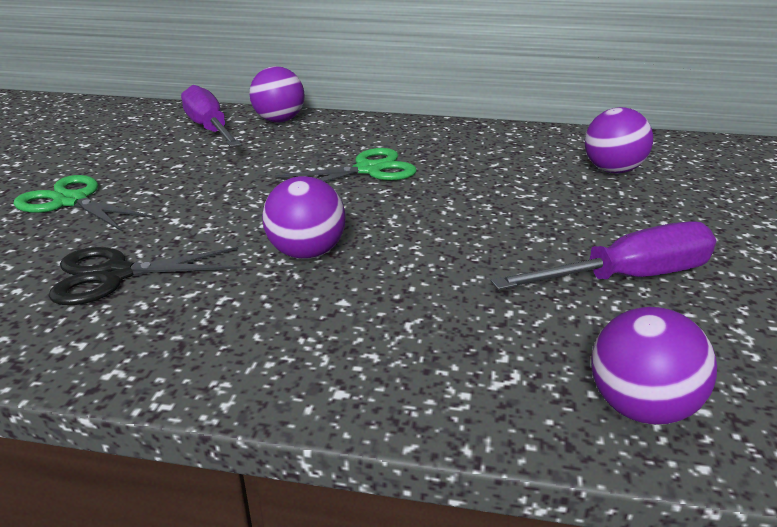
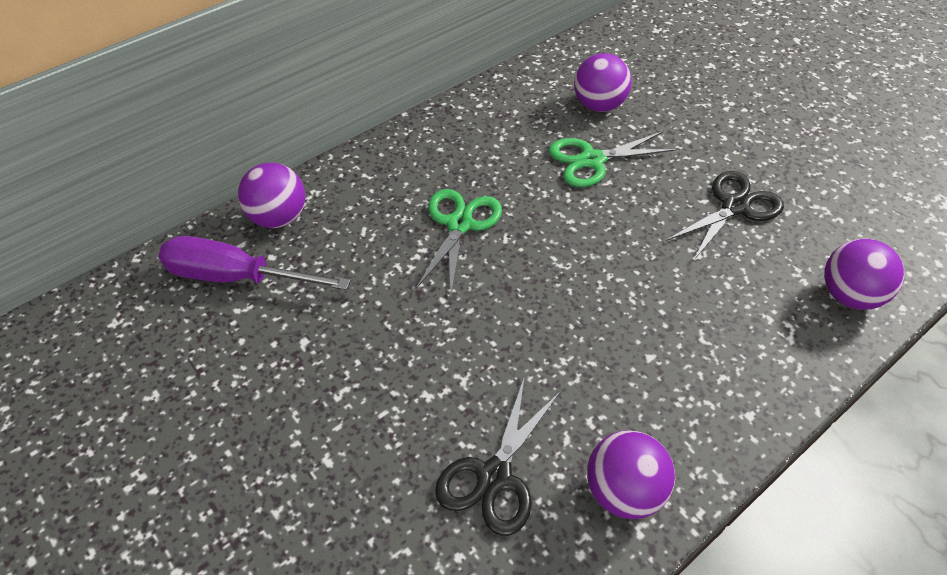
camera: 50 degrees left, 20 degrees up
green scissors [13,175,155,232] -> green scissors moved to [549,131,677,187]
purple ball [262,176,346,259] -> purple ball moved to [587,430,675,519]
purple screwdriver [491,221,717,290] -> black scissors [666,171,784,261]

